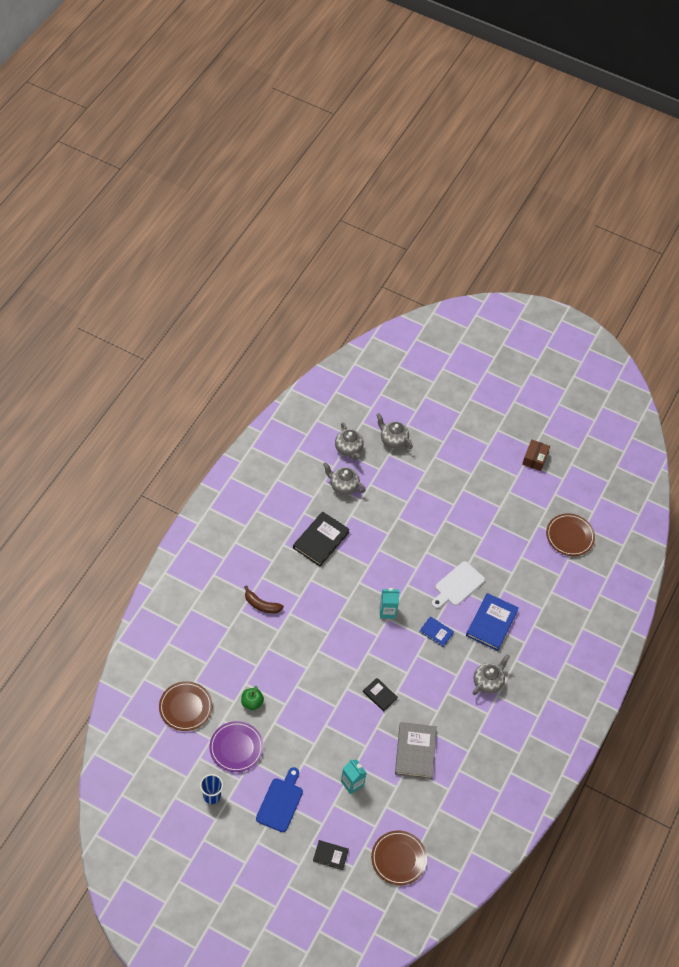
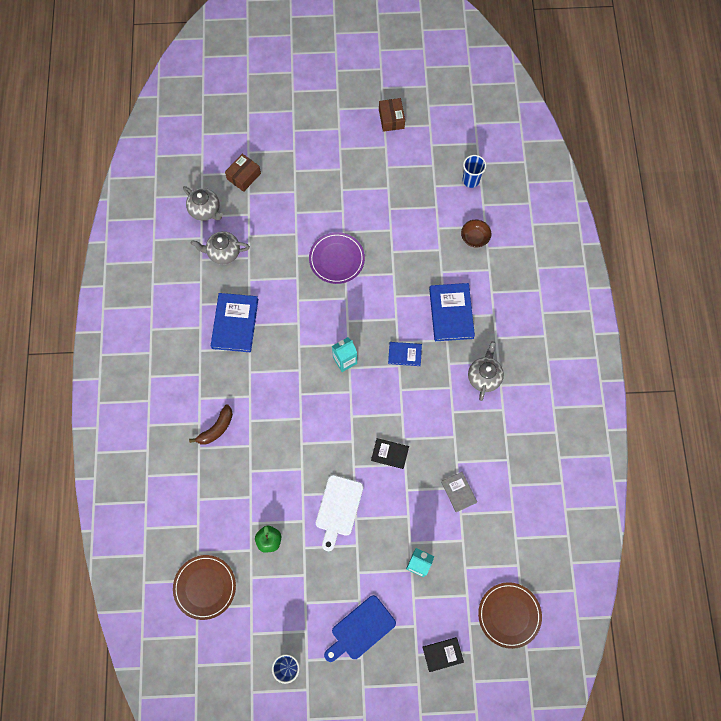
camera: 25 degrees left, 15 degrees up
purple plate [209,721,264,772] -> purple plate moved to [309,232,365,284]
brown banana [244,585,284,613] -> brown banana turned 45 degrees counterclockwise [189,405,233,445]
blue cutting board [256,767,303,832] -> blue cutting board turned 120 degrees counterclockwise [324,595,396,662]
black book [293,512,350,566] -> blue book [211,293,258,353]
grey teapot [376,413,413,449] -> brown box [225,154,261,192]
grey book [395,722,437,779] -> grey book [441,472,477,512], size x0.56
white cutting board [432,561,485,608] -> white cutting board moved to [316,475,363,551]
brown plate [546,513,595,556] -> blue cup [462,155,486,188]
none -> brown bowl [461,220,492,248]

